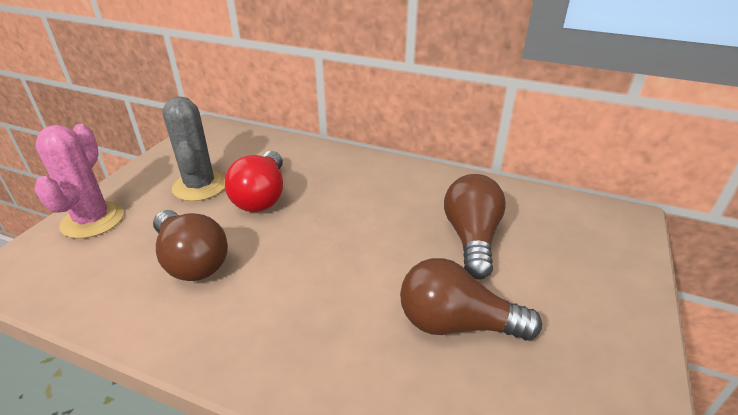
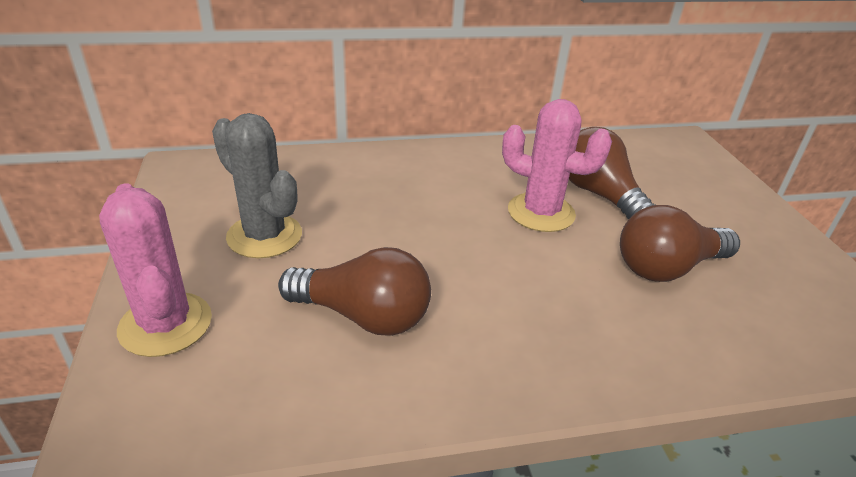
camera: 35 degrees left, 0 degrees up
red light bulb [225,151,283,212] -> none
none -> pink cactus [502,99,612,232]

